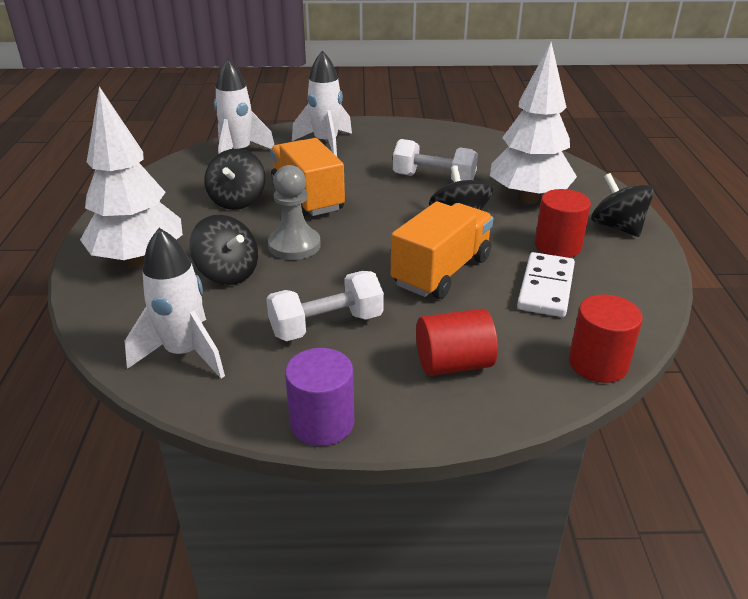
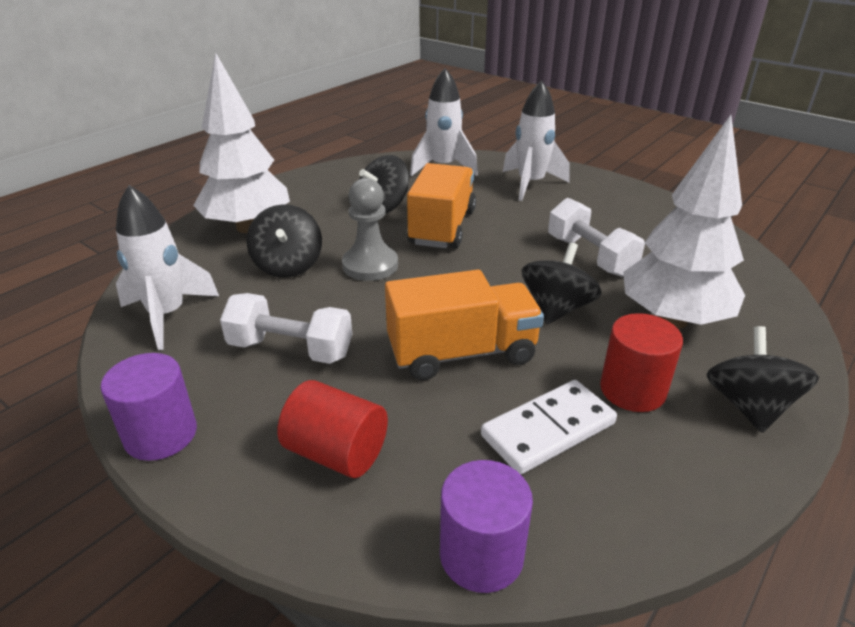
camera: 40 degrees right, 0 degrees up
red cylinder [569,294,643,383] -> purple cylinder [440,460,533,593]

